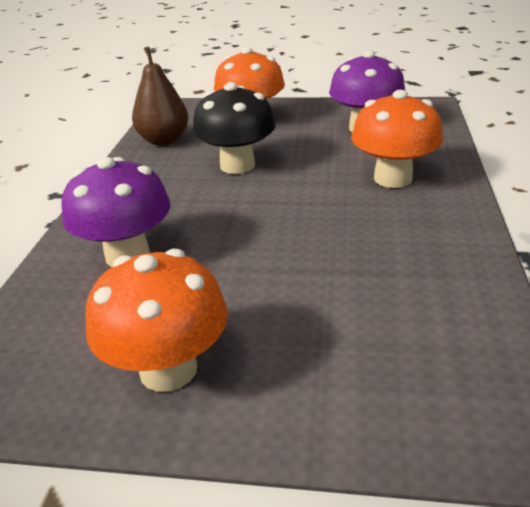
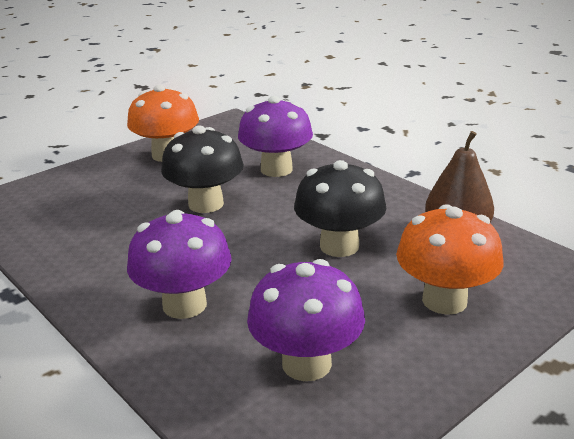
camera: 130 degrees right, 5 degrees down
orange mushroom [351,90,443,188] -> purple mushroom [127,210,232,319]
none -> black mushroom [161,126,244,213]

